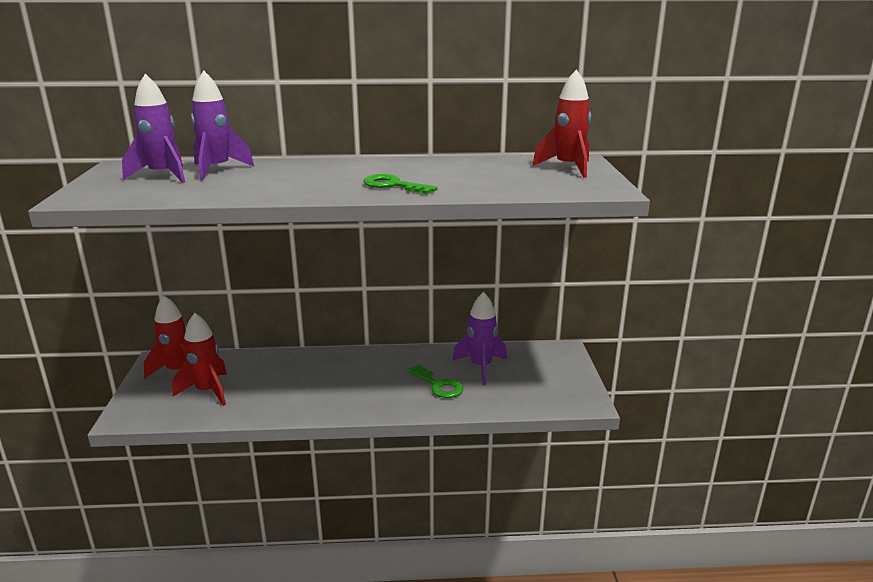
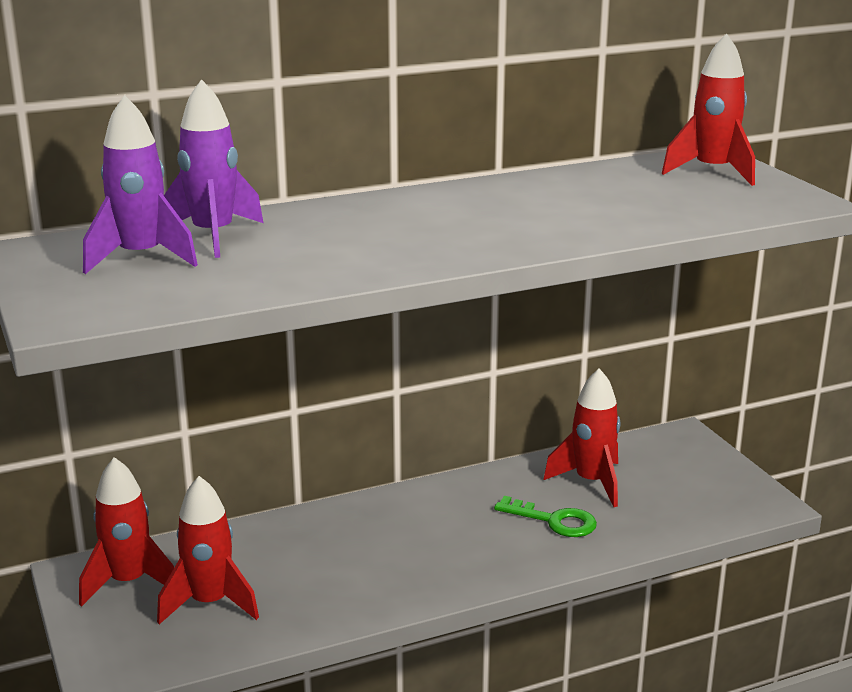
camera: 20 degrees left, 0 degrees up
green key [363,174,438,194] -> none
purple rocket [453,292,507,385] -> red rocket [544,368,620,507]

